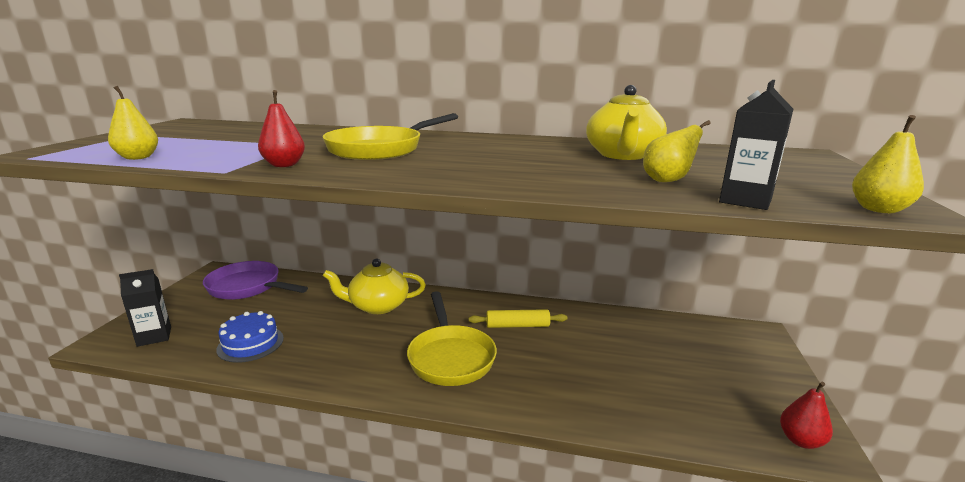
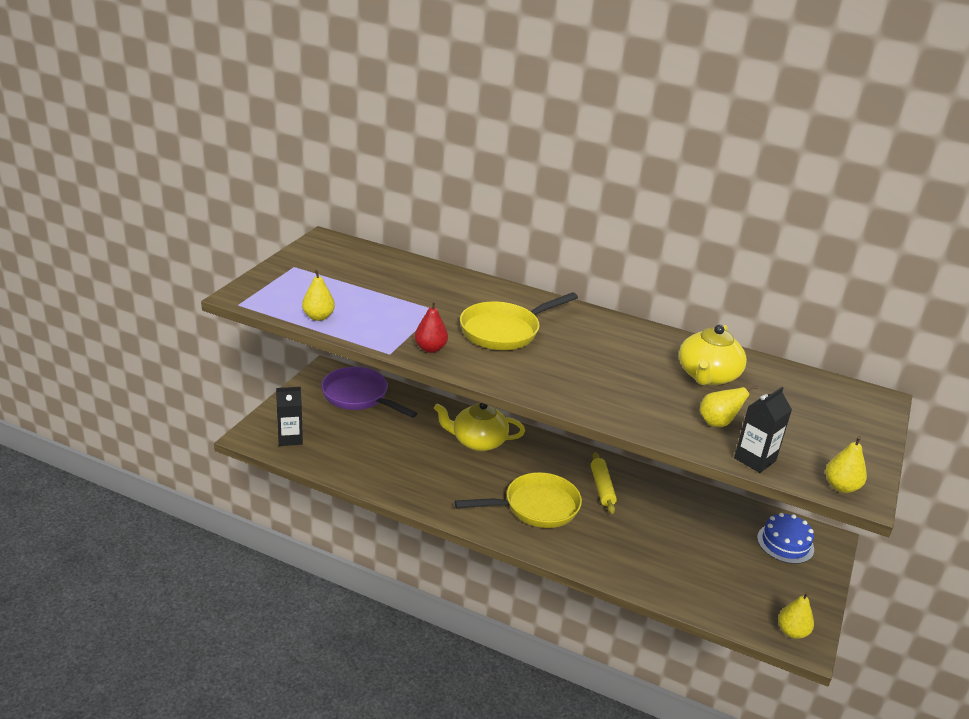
camera: 10 degrees right, 10 degrees up
blue cake [216,311,284,363] -> blue cake moved to [757,513,814,564]
yellow pan [407,291,497,386] -> yellow pan turned 105 degrees counterclockwise [455,472,582,528]
yellow rolling pin [469,309,567,328] -> yellow rolling pin turned 75 degrees clockwise [591,452,617,514]
red pear [780,382,833,449] -> yellow pear [778,592,814,639]

